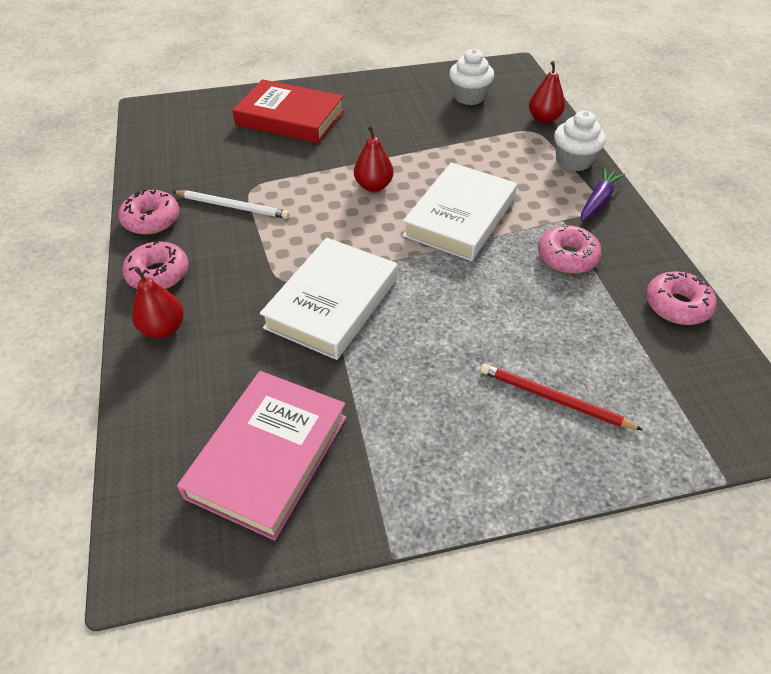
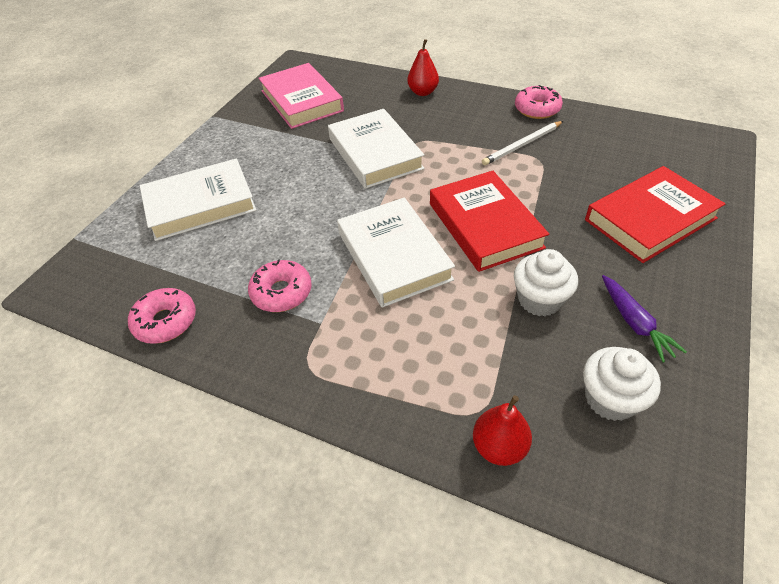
camera: 130 degrees right, 0 degrees up
pink donut [122,241,189,289] -> none
red pear [354,126,393,192] -> red book [430,171,549,272]
red pencil [480,364,643,430] -> white book [140,158,256,241]
white cupcake [554,111,606,171] -> white cupcake moved to [514,249,578,317]
purple carrot [581,168,625,222] -> purple carrot moved to [602,275,687,363]

